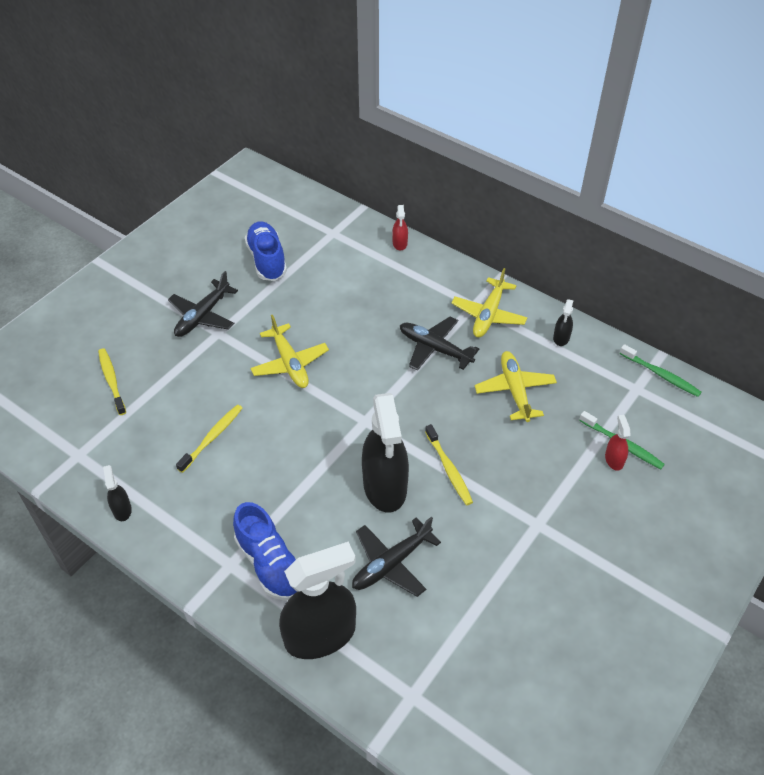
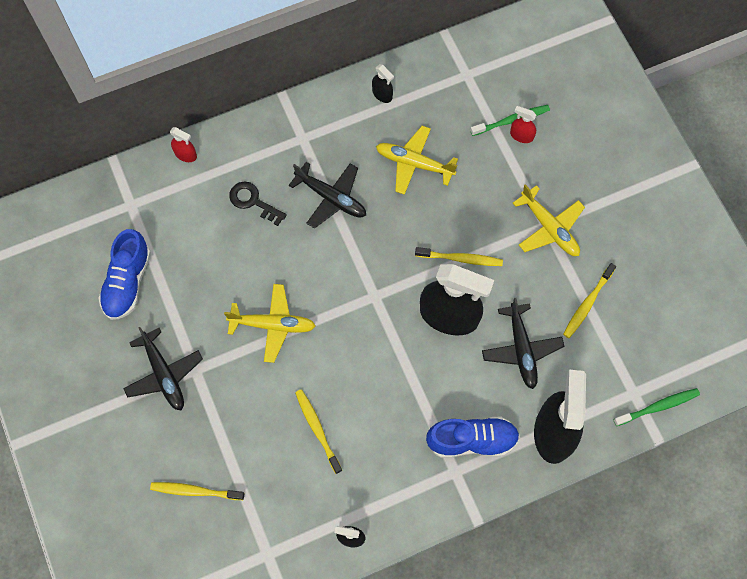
camera: 60 degrees left, 20 degrees up
blue shoe [245,221,287,281] -> blue shoe turned 90 degrees counterclockwise [99,229,151,320]
black plane [400,316,479,371] -> black plane turned 120 degrees counterclockwise [289,162,366,229]
yellow plane [451,268,528,338] -> yellow plane moved to [513,184,585,256]
green toothbrush [619,344,702,397] -> green toothbrush moved to [613,388,700,426]
none -> black key [229,181,287,226]
none -> yellow toothbrush [563,263,616,338]

